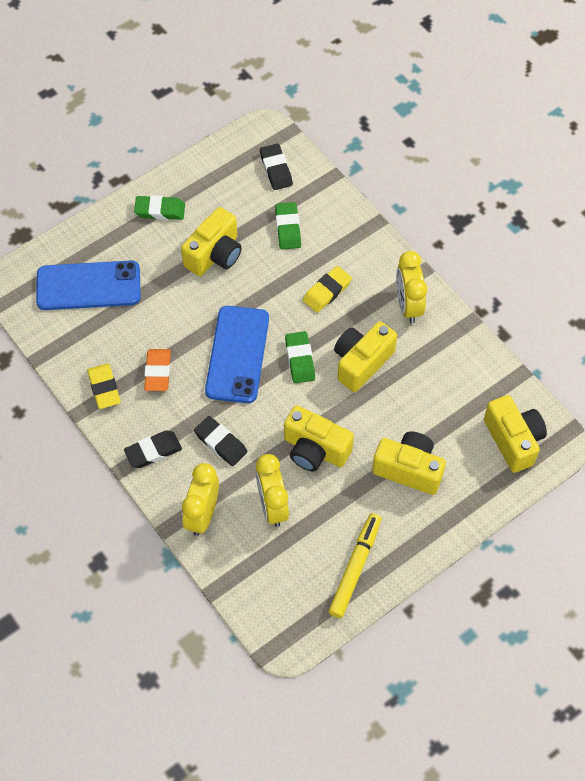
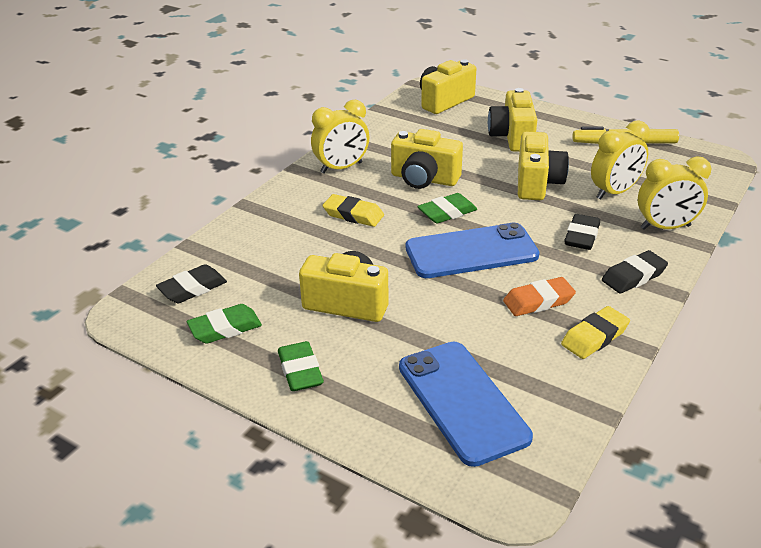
camera: 110 degrees left, 25 degrees down
black eraser [124,430,182,468] -> black eraser turned 75 degrees counterclockwise [602,250,668,294]
green eraser [275,202,301,250] -> green eraser moved to [187,304,262,344]

